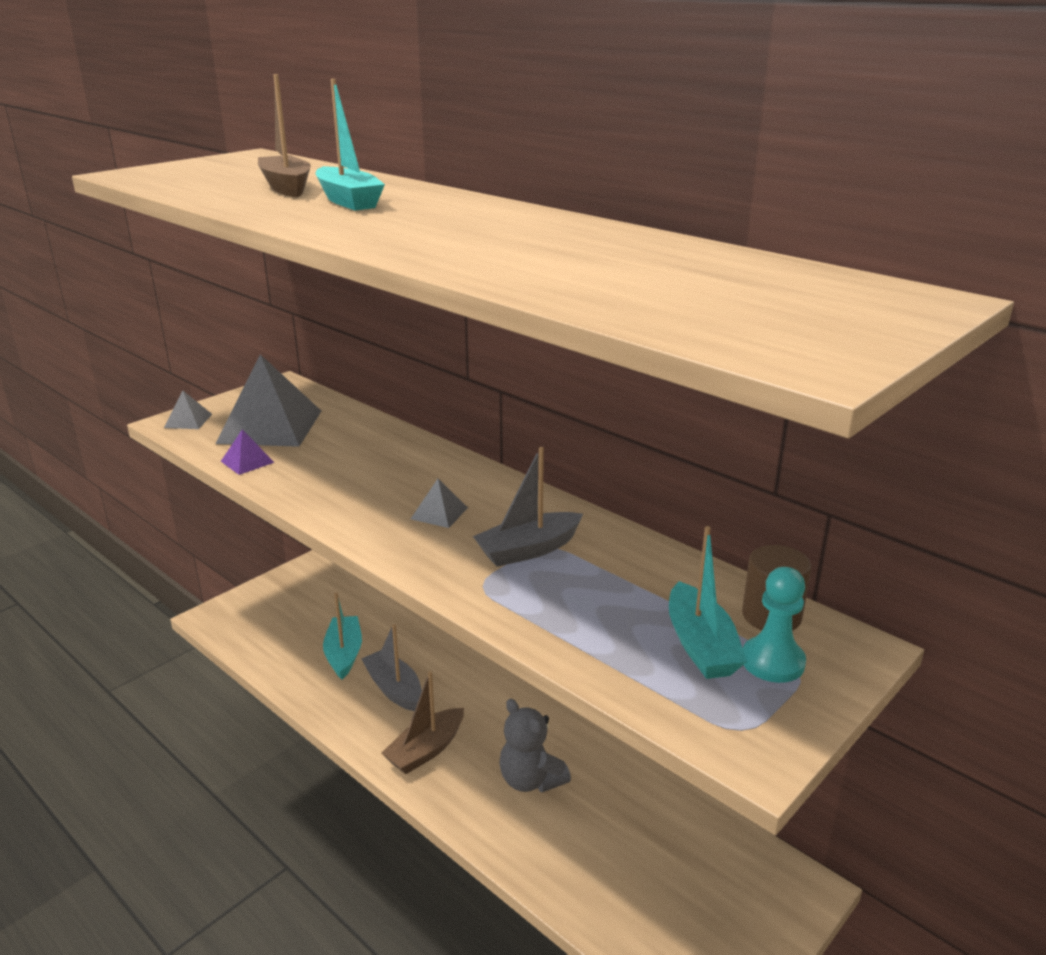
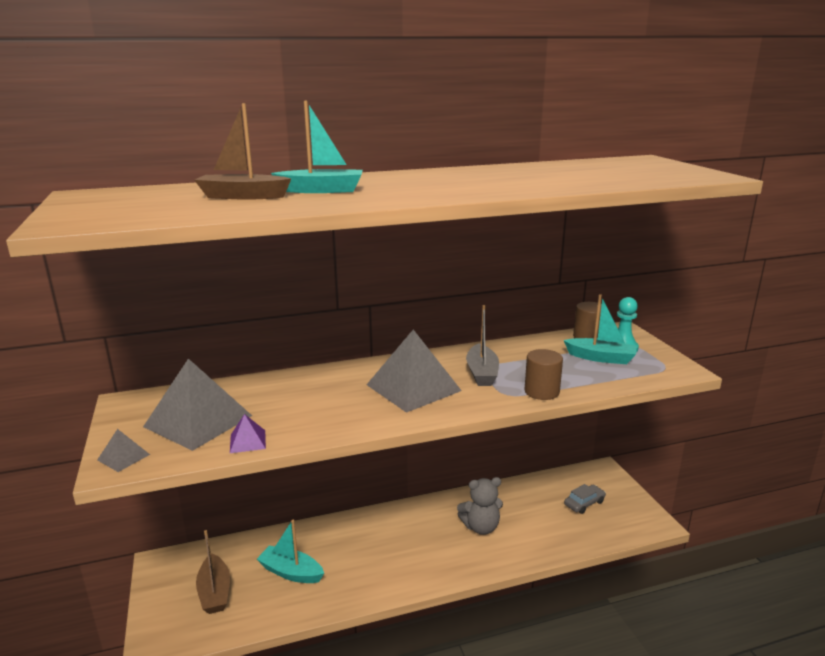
camera: 60 degrees left, 5 degrees down
grey boat [362,624,422,711] -> none
brown boat [381,671,464,774] -> brown boat moved to [196,530,230,614]
grey pyramid [411,479,468,528] -> grey pyramid [367,330,462,413], size x2.29
none -> brown cylinder [524,349,563,400]
none -> grey car [564,484,606,514]

